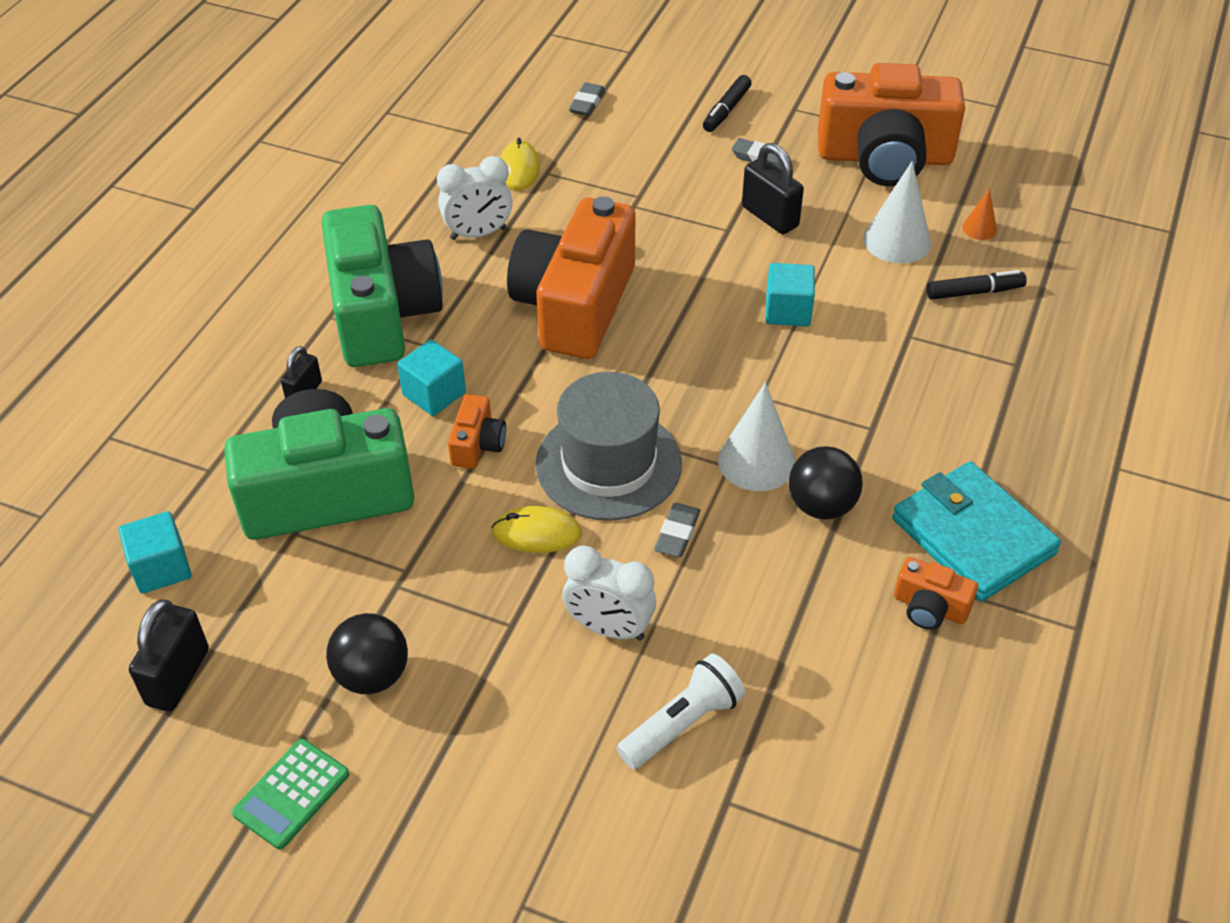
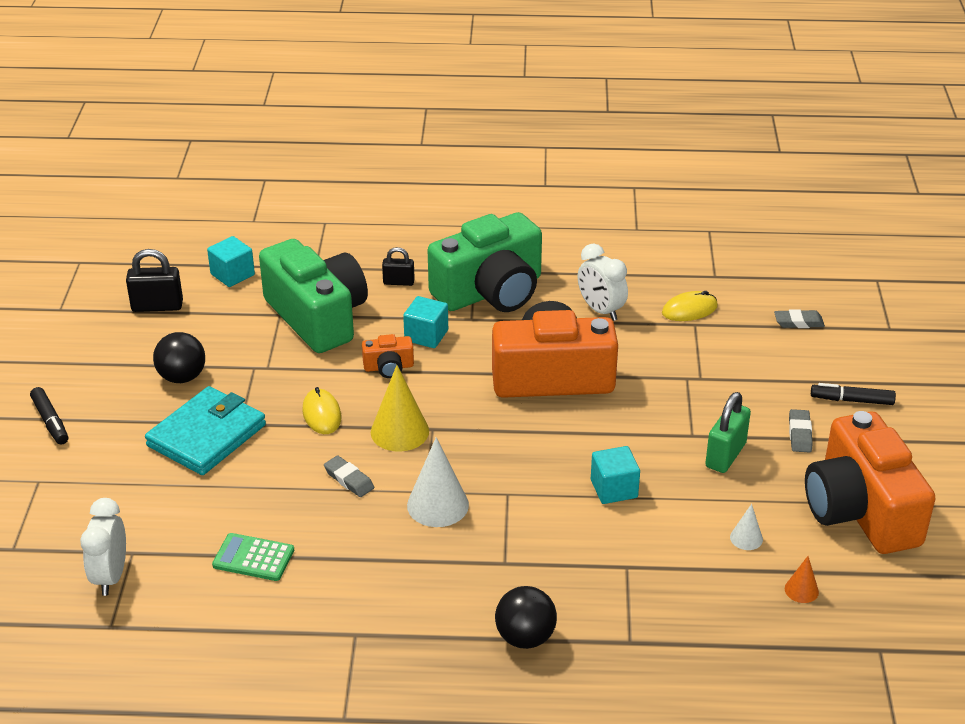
camera: 70 degrees right, 10 degrees down
green calculator [232,739,349,850] -> green calculator moved to [212,533,294,581]
grey hat [536,372,682,521] -> yellow cone [371,365,429,452]
white clock [562,545,656,641] -> white clock moved to [80,498,126,596]
white flashlight [617,653,745,769] -> none
grey eraser [654,503,701,557] -> grey eraser turned 45 degrees clockwise [324,456,374,497]
black padlock [742,143,804,234] -> green padlock [705,392,751,473]
black ball [789,446,863,520] -> black ball moved to [495,586,557,649]
white cone [864,161,931,264] -> white cone [730,504,763,550], size x0.52
turquoise wallet [892,461,1061,602] -> turquoise wallet moved to [145,386,266,475]
orange camera [894,557,978,630] -> none
black marker [926,270,1027,300] -> black marker moved to [30,387,68,444]

